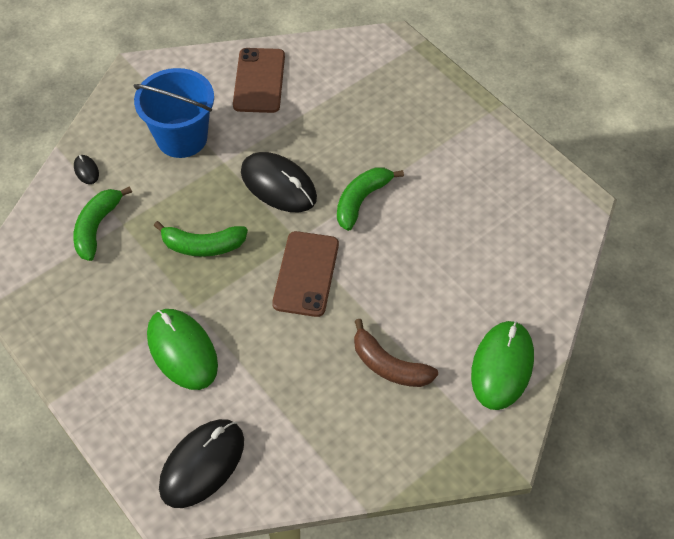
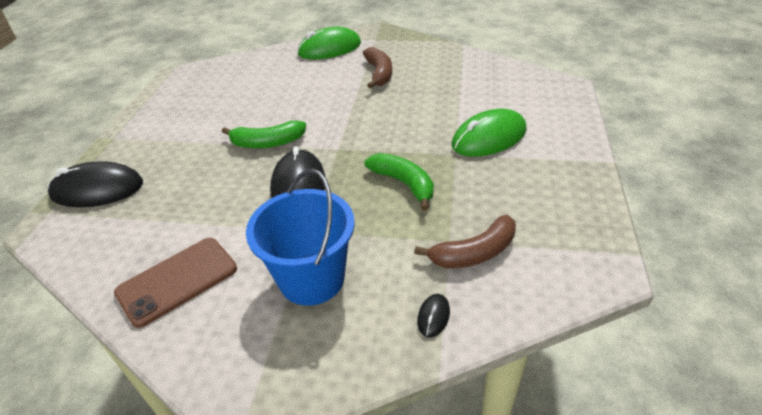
camera: 130 degrees left, 15 degrees down
green banana [73,186,132,261] -> brown banana [414,215,516,268]
green mouse [147,309,218,390] -> green mouse turned 45 degrees clockwise [452,109,527,157]
black mouse [159,419,244,508] -> black mouse moved to [48,161,143,207]
brown phone [272,231,339,317] -> none

